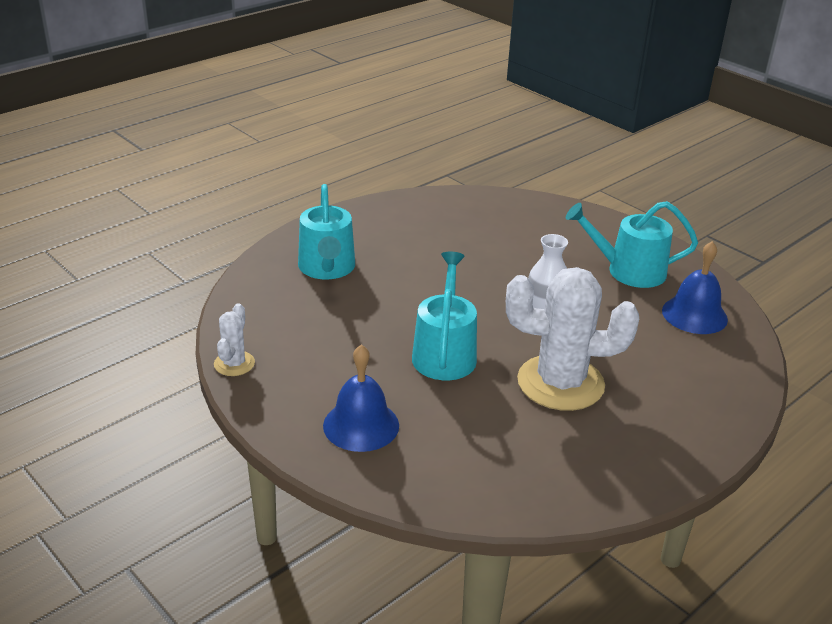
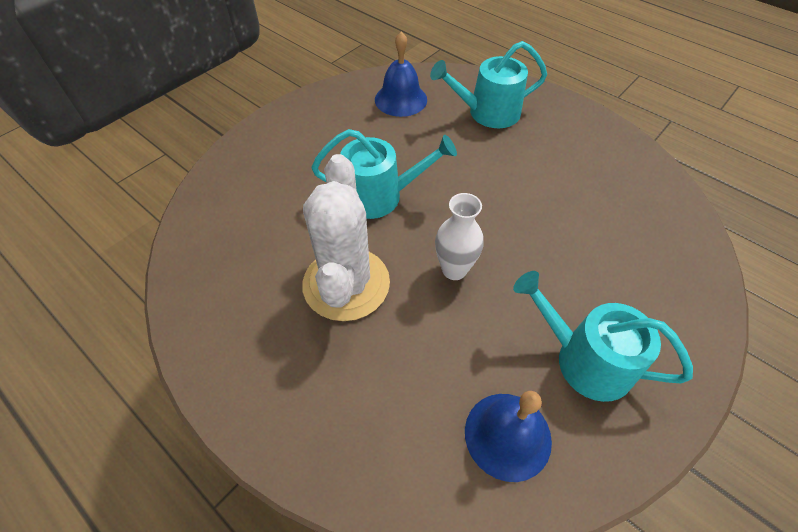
camera: 85 degrees right, 20 degrees up
white cactus [214,303,255,376] -> none
blue bell [323,344,399,452] -> blue bell moved to [375,31,427,117]
turquoise watering can [566,201,698,288] -> turquoise watering can turned 60 degrees counterclockwise [513,271,693,402]

